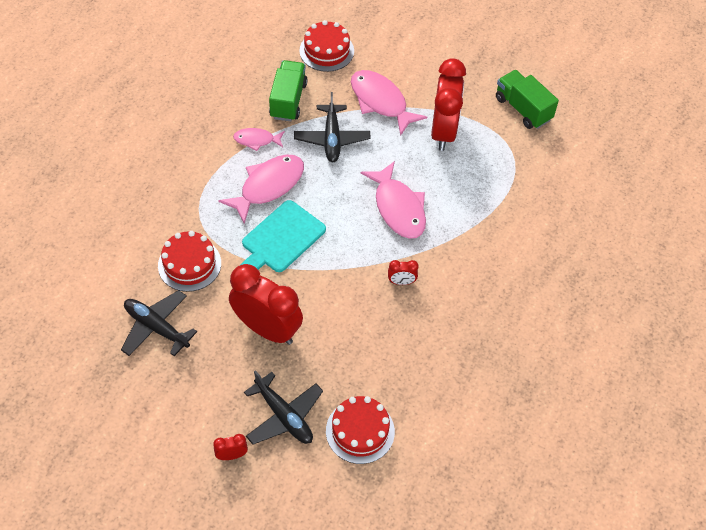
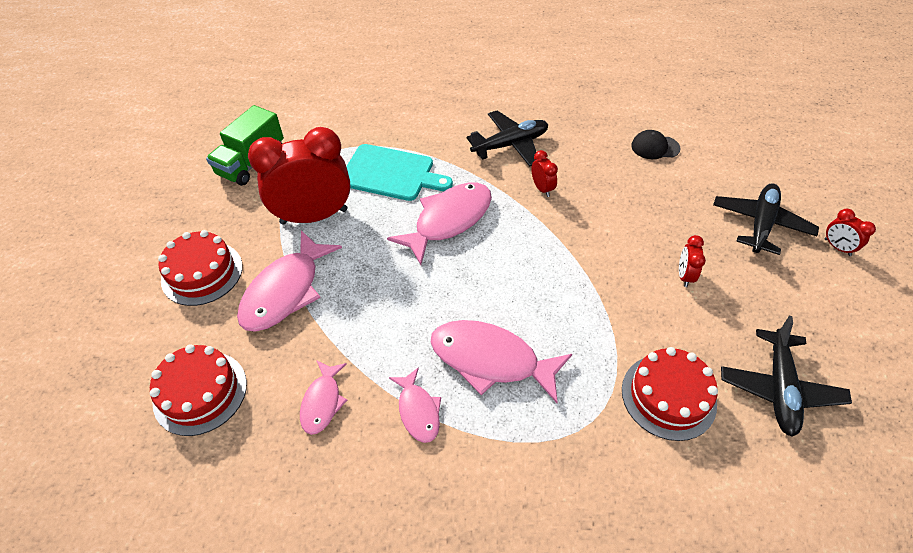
camera: 110 degrees left, 5 degrees down
red clock [229,264,303,345] -> red clock [679,235,706,287], size x0.41
turquoise cutting board [240,200,326,272] -> turquoise cutting board moved to [346,144,453,201]
green truck [269,60,307,121] -> pink fish [300,360,347,435]
black plane [294,92,371,162] -> black plane moved to [467,111,548,166]
red cake [326,396,395,464] -> red cake moved to [158,230,243,306]
none -> black cap [631,130,681,159]

